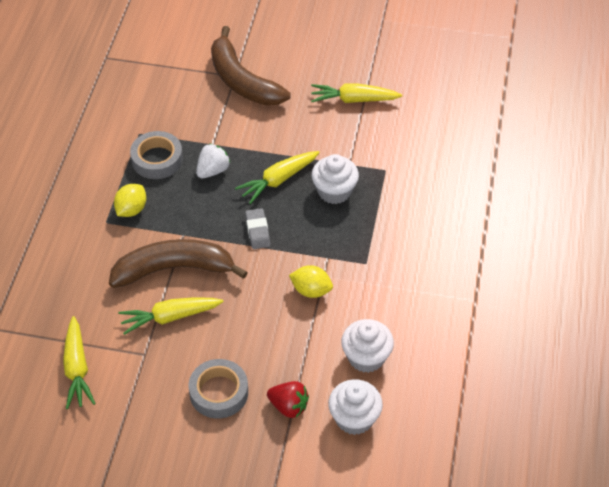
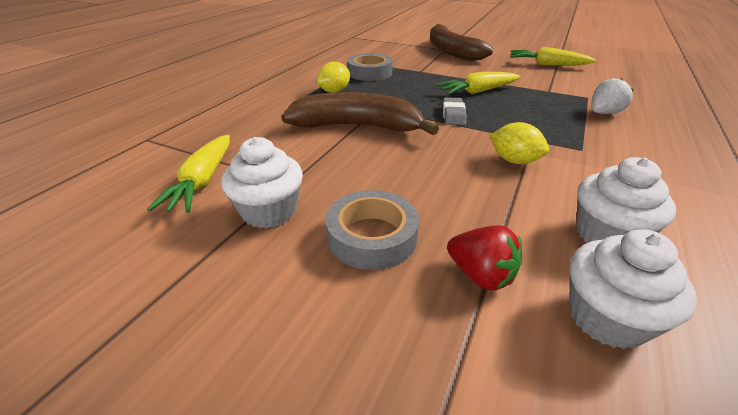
camera: 15 degrees right, 15 degrees down
yellow carrot [118,297,224,335] -> none
white strawberry [196,143,230,178] -> white strawberry moved to [591,78,634,114]
white cupcake [311,154,359,204] -> white cupcake moved to [221,137,303,229]

